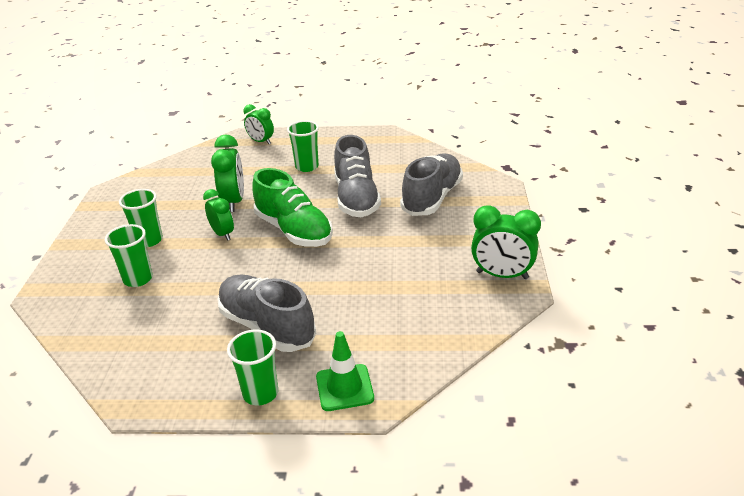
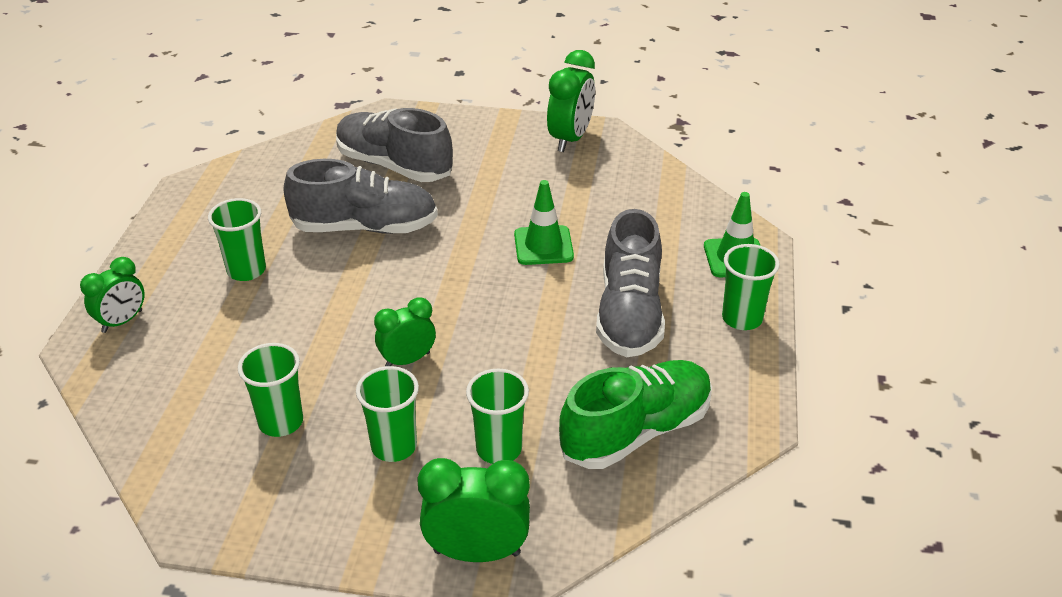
camera: 85 degrees left, 5 degrees up
green clock [211,134,244,212] -> green clock moved to [417,458,530,562]
grey shoe [217,274,316,352] -> grey shoe turned 45 degrees counterclockwise [596,209,665,357]
green shoe [252,168,333,247] -> green shoe moved to [559,360,712,469]
none -> green cup [238,343,303,437]
none -> green traffic cone [514,180,574,265]

